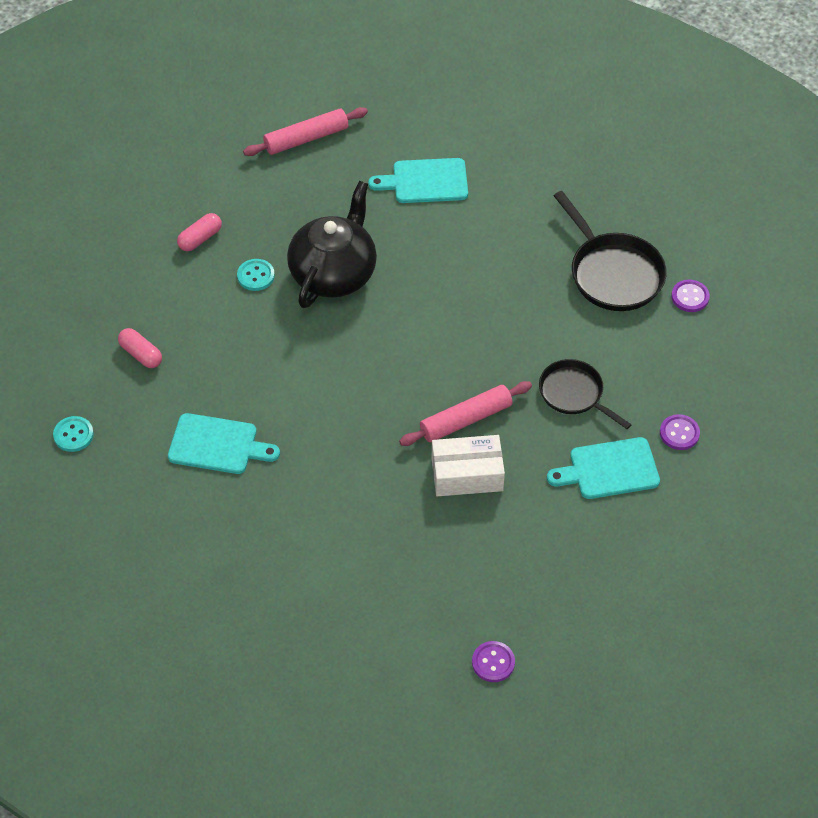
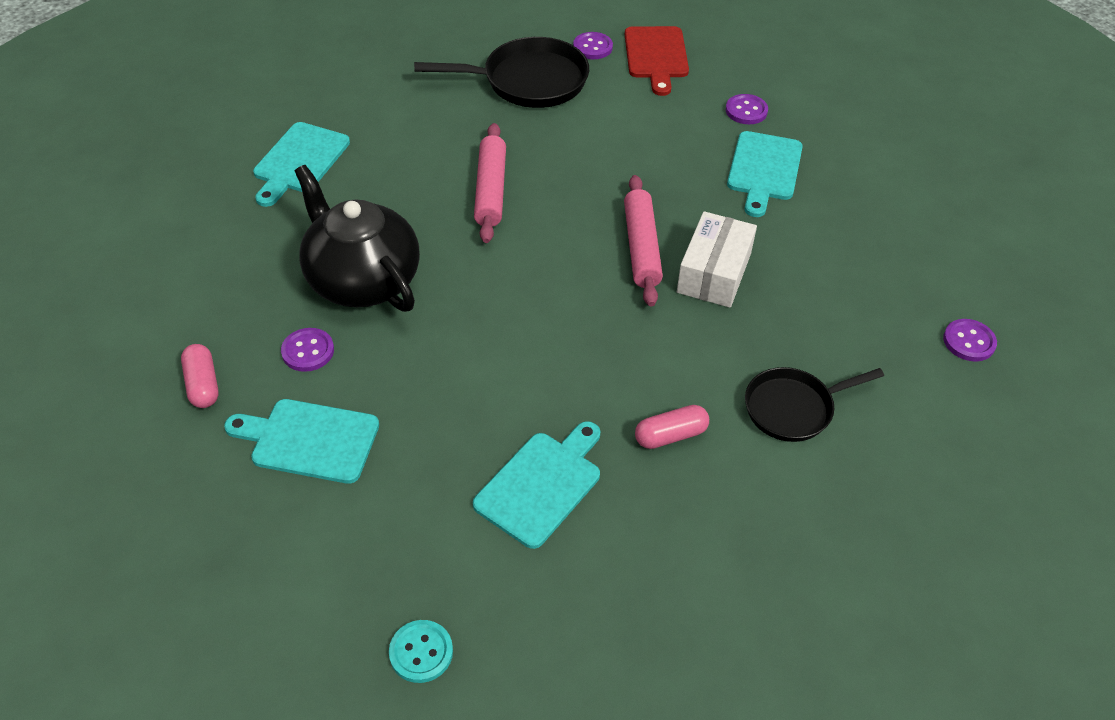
camera: 65 degrees left, 5 degrees down
pink capsule [118,328,162,368] -> pink capsule moved to [635,405,709,449]
turquoise button [237,259,275,291] -> purple button [281,328,334,372]
pink rolling pin [243,107,368,156] -> pink rolling pin moved to [474,123,506,243]
black pan [539,359,632,429] -> black pan moved to [745,367,884,442]
none -> turquoise cutting board [224,399,379,484]
none -> red cutting board [625,26,689,96]

